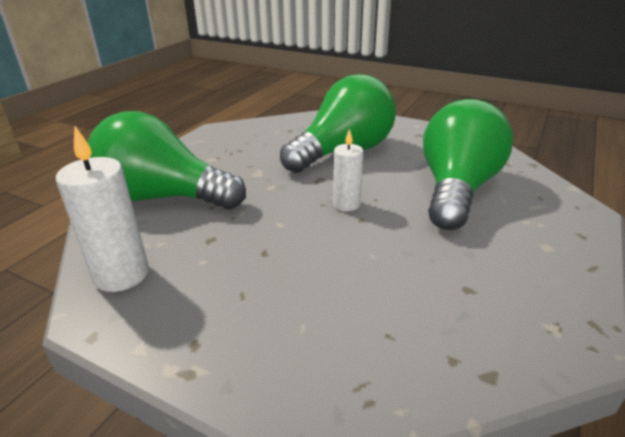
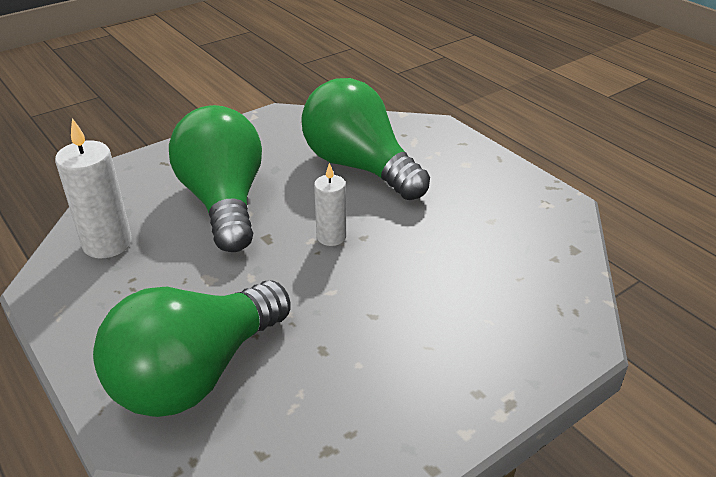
camera: 65 degrees left, 5 degrees up
white candle [56,126,149,292] -> white candle moved to [55,118,132,258]

